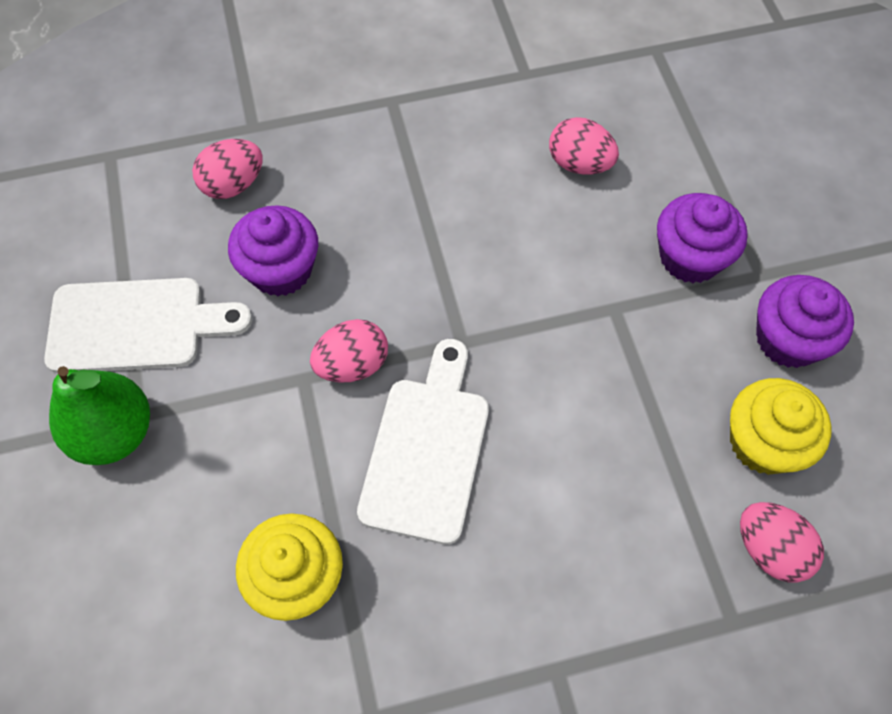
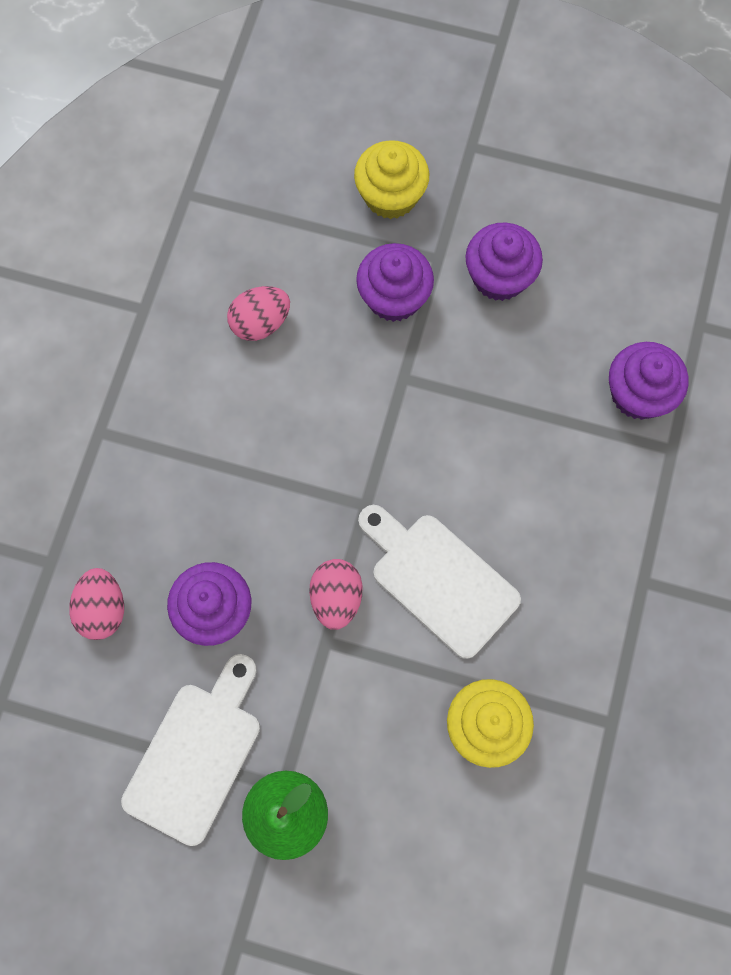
camera: 60 degrees left, 10 degrees up
yellow cupcake [730,378,832,475] -> yellow cupcake moved to [354,140,429,219]
pink egg [740,502,824,583] -> purple cupcake [609,342,688,420]

